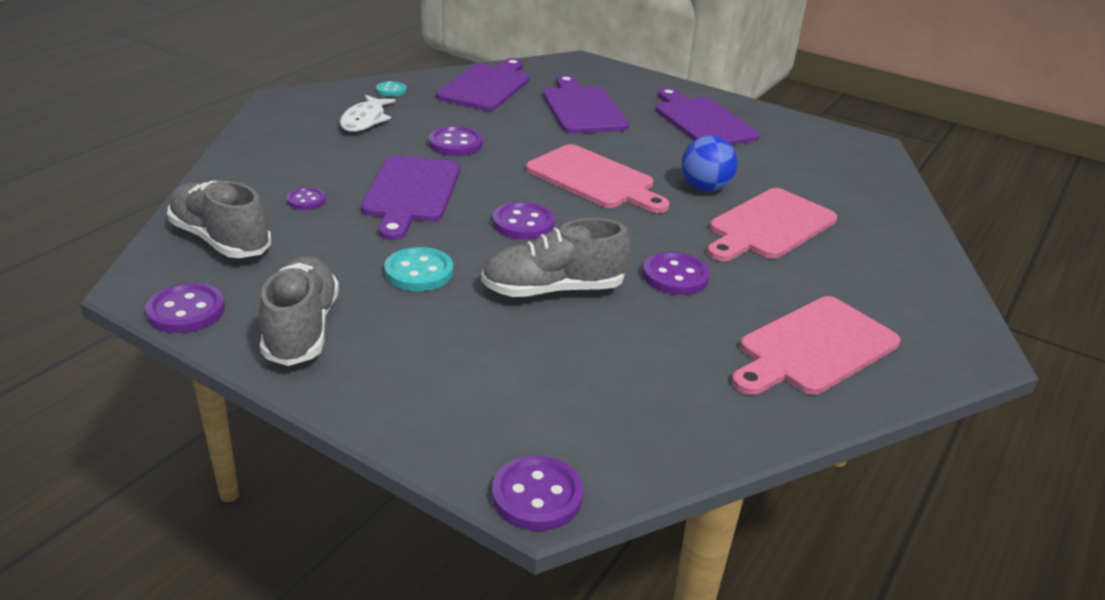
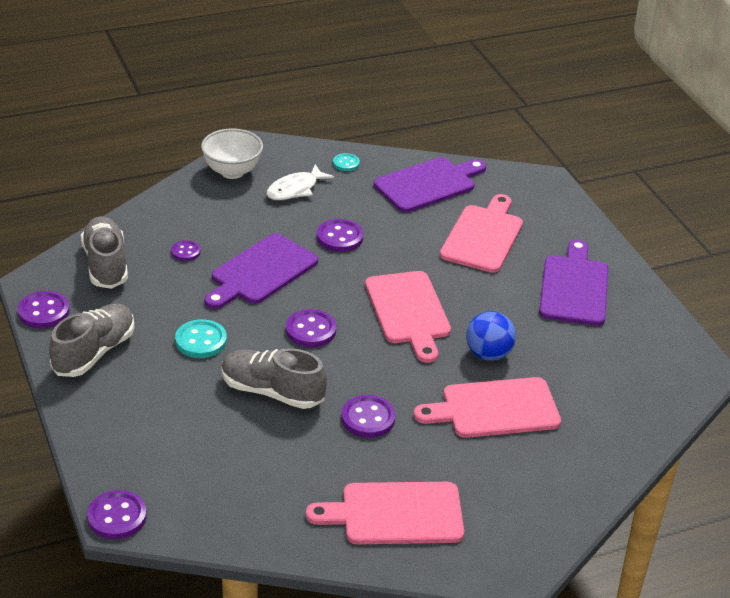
camera: 35 degrees right, 5 degrees up
purple cutting board [543,75,629,133] -> pink cutting board [440,194,523,273]
none -> white bowl [201,129,263,179]

